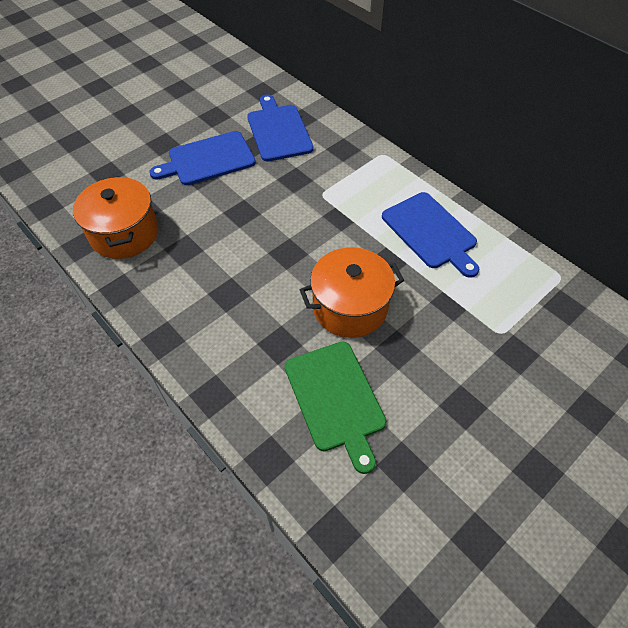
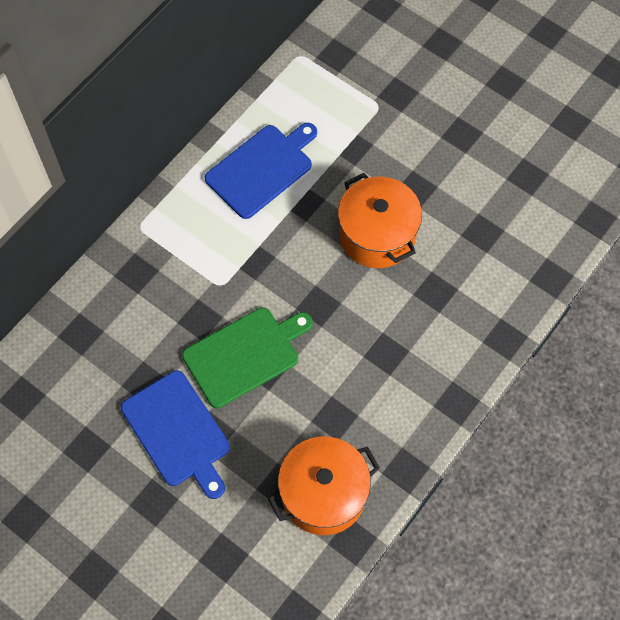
camera: 100 degrees left, 10 degrees up
blue cutting board [247,94,314,161] -> none
green cutting board [285,342,386,474] -> green cutting board moved to [182,308,313,408]

